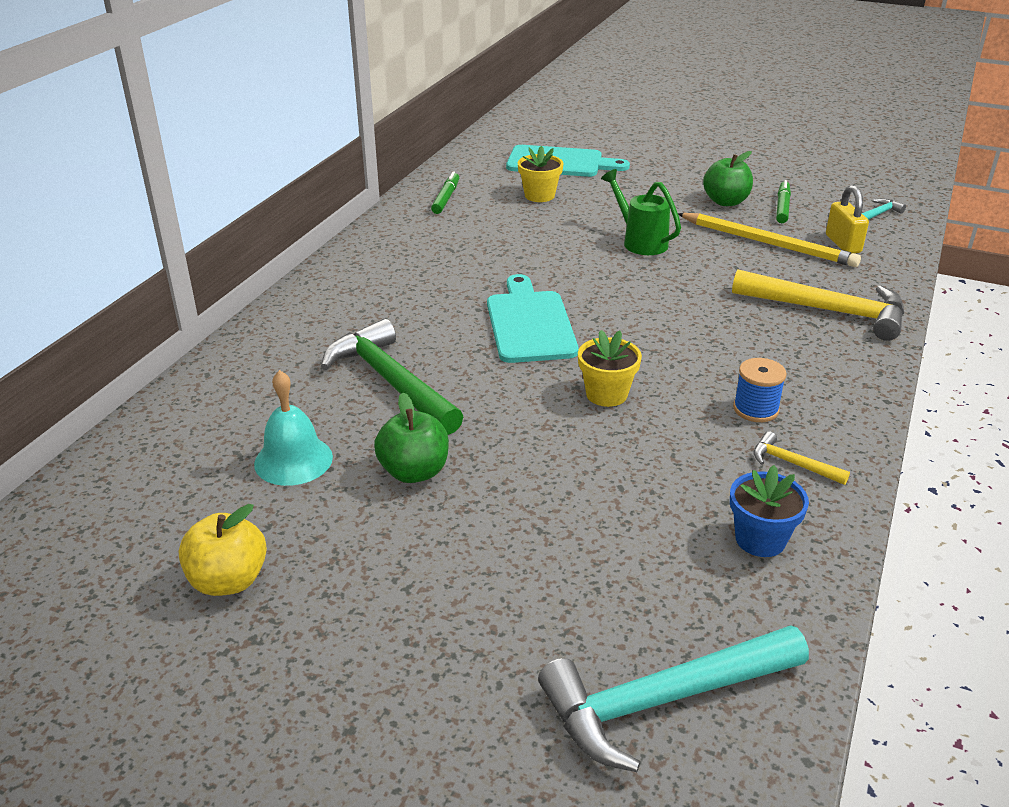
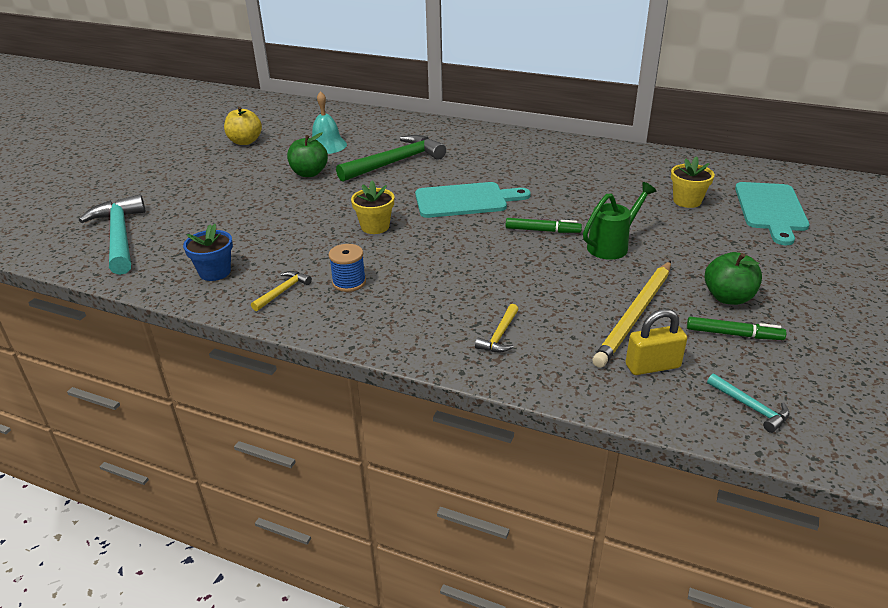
camera: 90 degrees right, 0 degrees up
green marker [431,171,459,214] -> green marker moved to [506,218,582,233]
yellow hammer [732,270,904,341] -> yellow hammer [475,304,519,352], size x0.46

